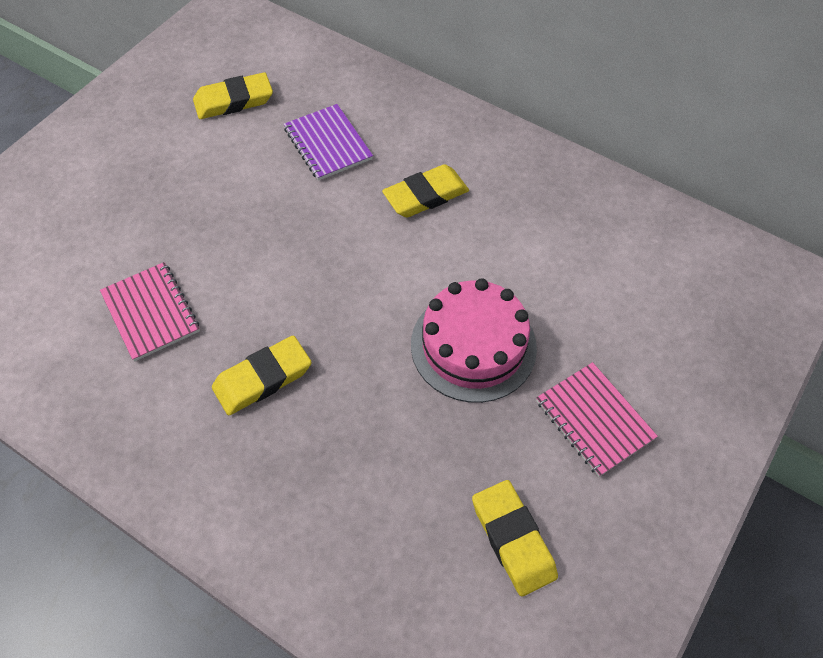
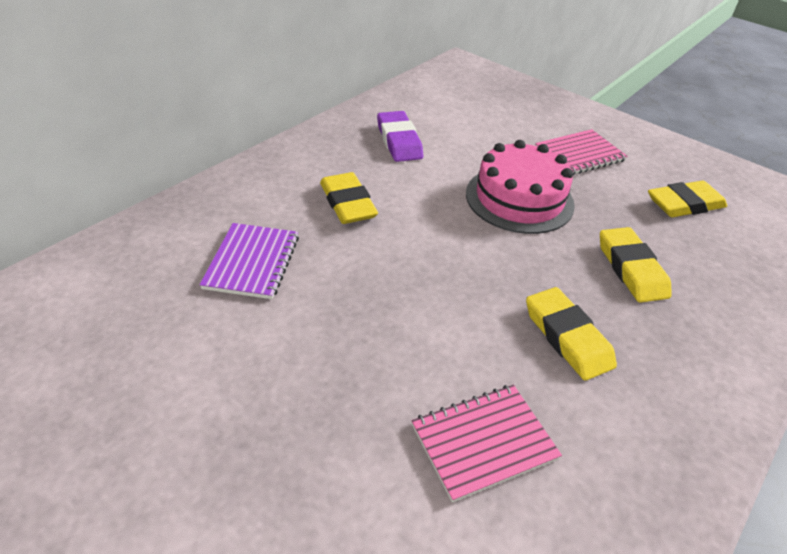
camera: 85 degrees left, 15 degrees down
yellow eraser [193,72,273,119] -> yellow eraser moved to [600,227,672,303]
purple notebook [284,104,373,181] -> purple notebook turned 60 degrees counterclockwise [199,223,299,299]
none -> purple eraser [377,111,423,162]

